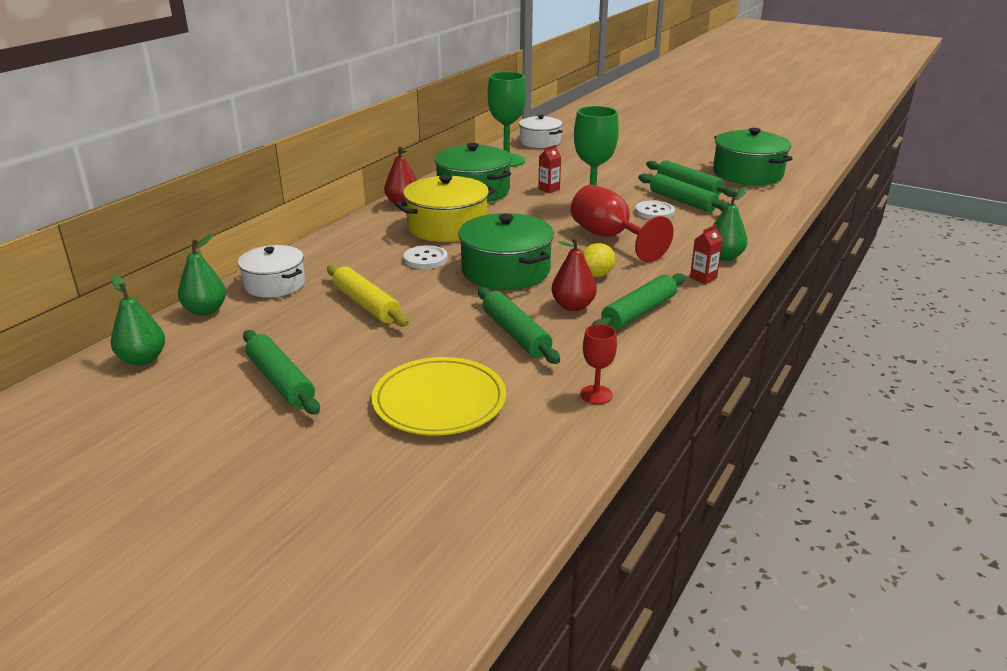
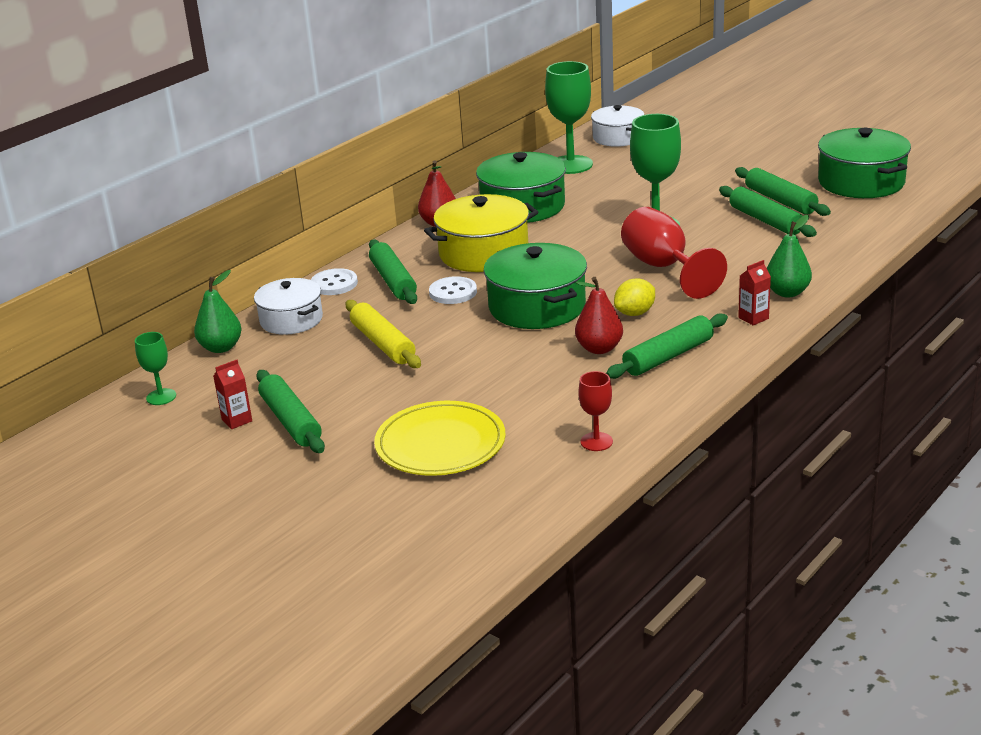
camera: 10 degrees right, 0 degrees up
green pear [111,274,165,366] -> green goblet [135,332,176,405]
green rolling pin [478,287,560,364] -> green rolling pin moved to [369,239,417,304]
red carton [538,145,561,193] -> red carton moved to [213,360,252,429]
white button [635,200,675,219] -> white button moved to [311,268,358,295]

